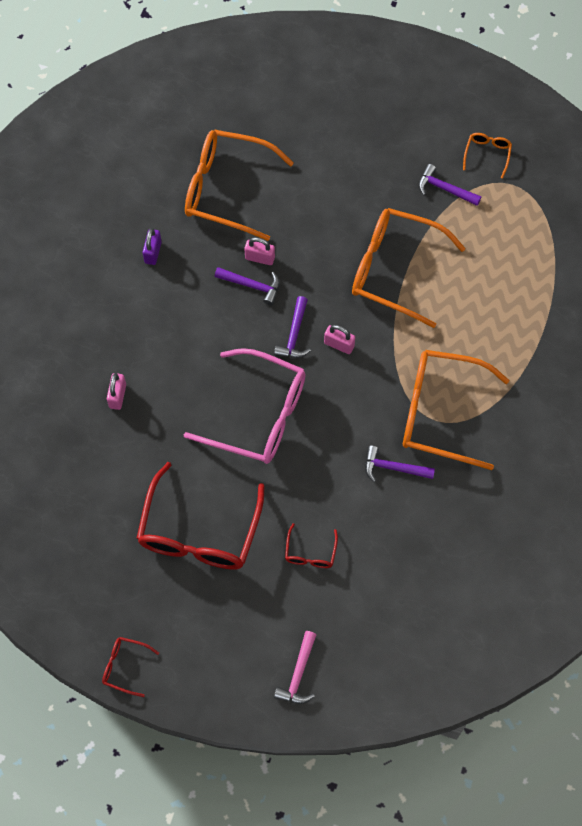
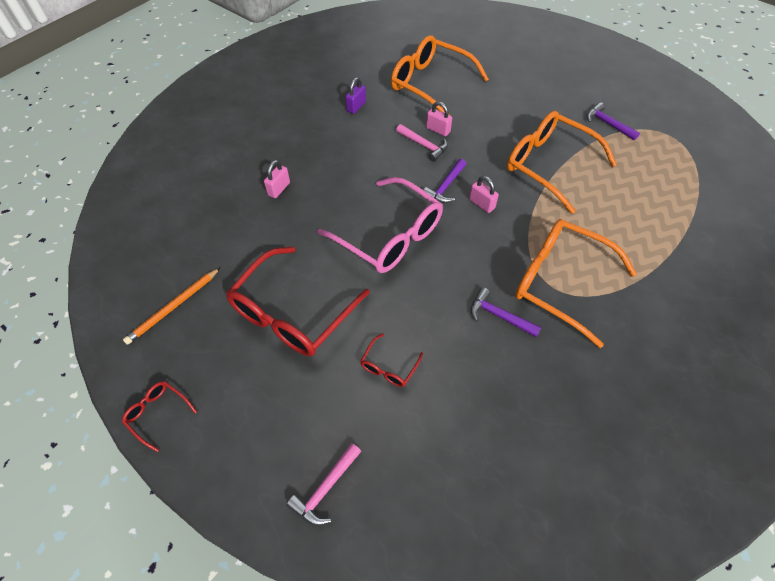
camera: 20 degrees right, 10 degrees down
purple hammer [215,267,280,306] -> pink hammer [396,124,448,162]
orange glasses [463,133,512,179] -> none
none -> orange pencil [123,268,220,345]

